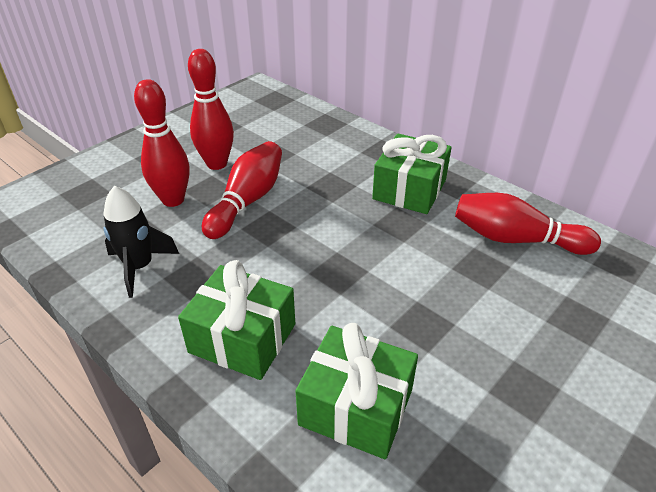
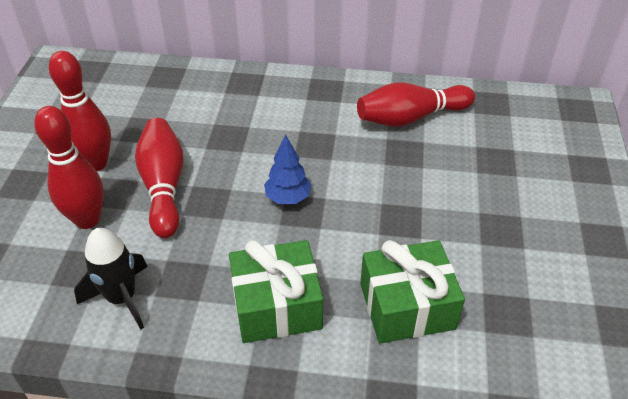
camera: 35 degrees left, 5 degrees up
green gift [372,133,452,214] -> none
none -> blue tree [264,134,311,204]

